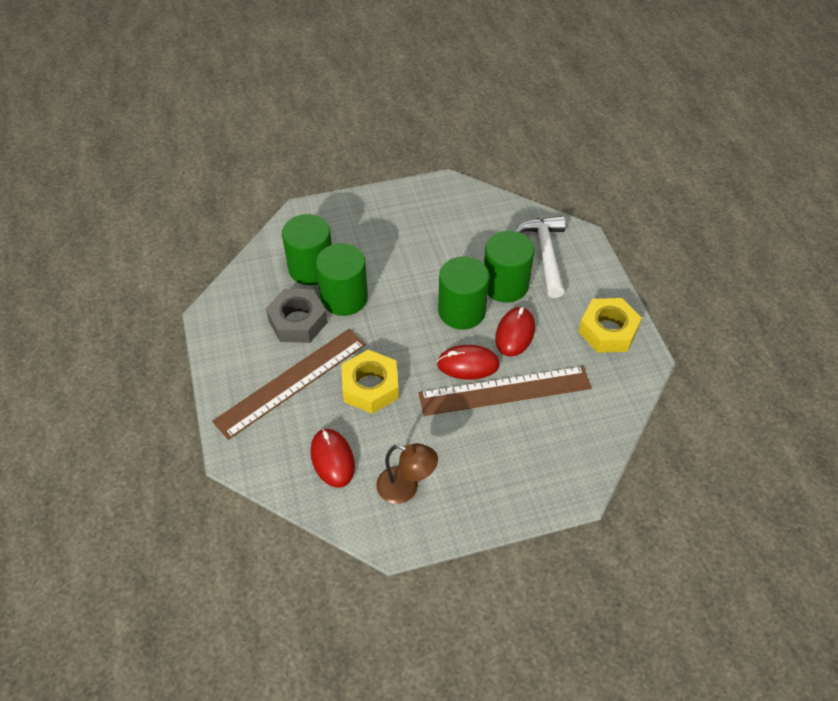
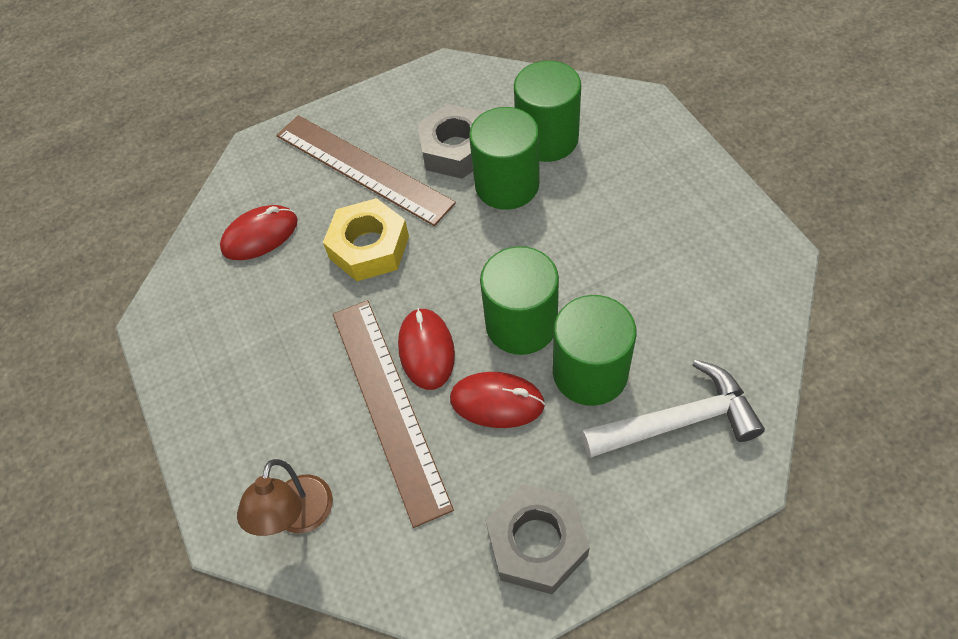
camera: 85 degrees right, 5 degrees up
brown lamp [376,443,438,504] -> brown lamp moved to [237,459,333,536]
yellow nut [578,298,642,353] -> grey nut [486,484,590,594]

